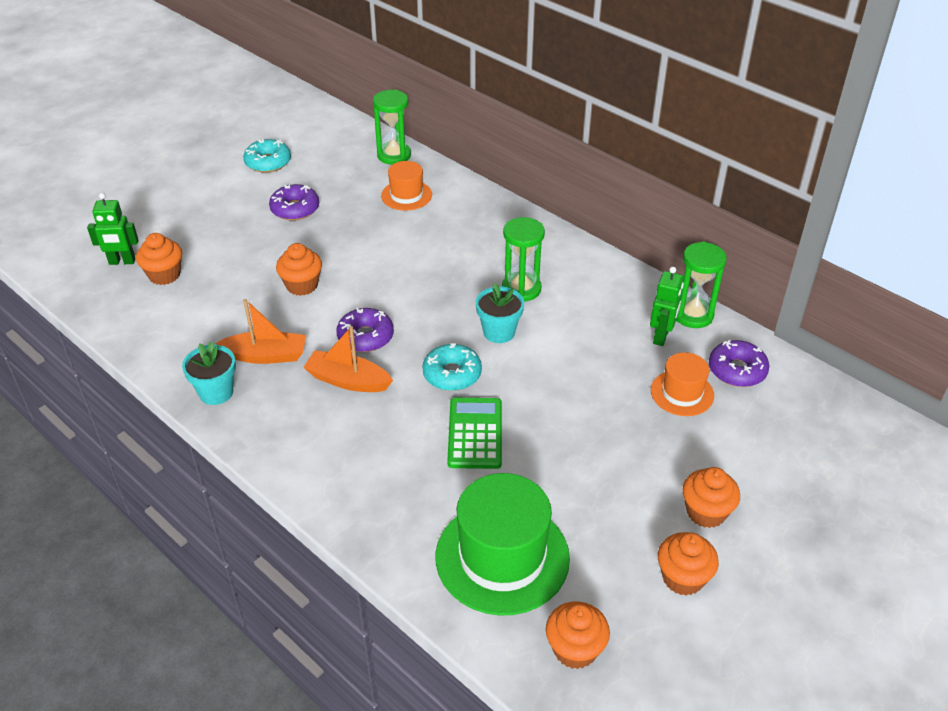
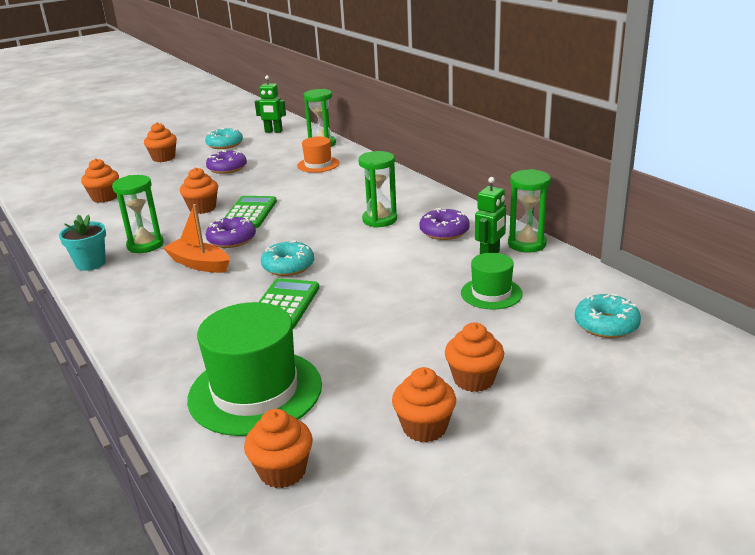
camera: 15 degrees right, 15 degrees down
green robot [87,193,139,265] -> green robot moved to [255,75,286,133]
orange boat [215,299,306,364] -> green hourglass [112,175,164,253]
turquoise flower pot [476,283,524,343] -> none
orange hat [651,352,714,416] -> green hat [461,253,523,309]
purple donut [709,340,769,387] -> purple donut moved to [419,208,470,240]
none -> orange cupcake [144,122,177,162]
none -> green calculator [224,196,277,228]
none -> turquoise donut [575,294,641,338]

